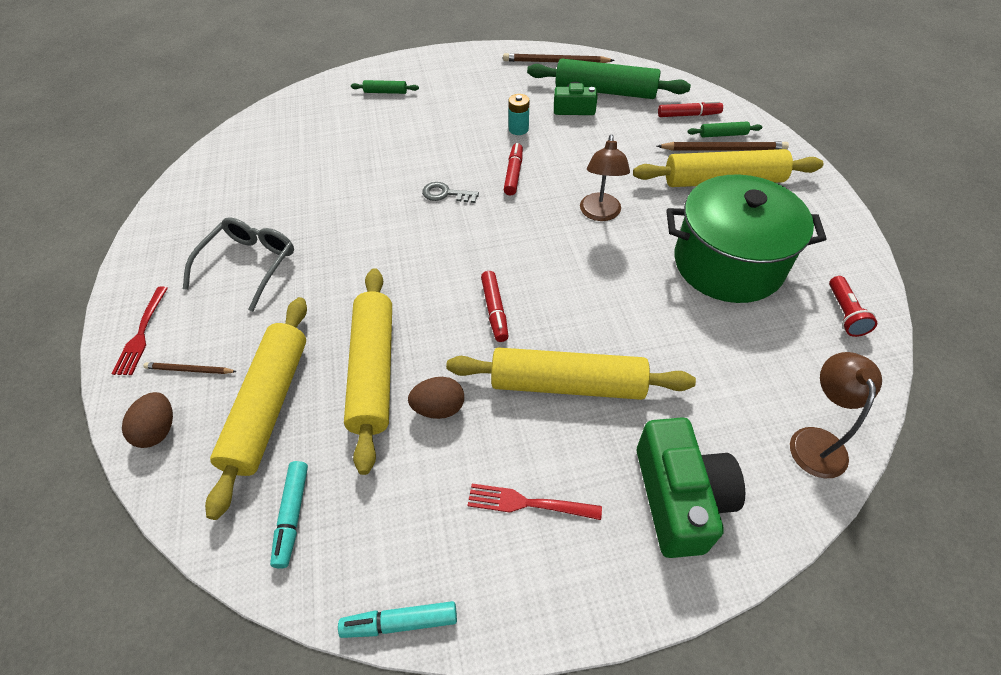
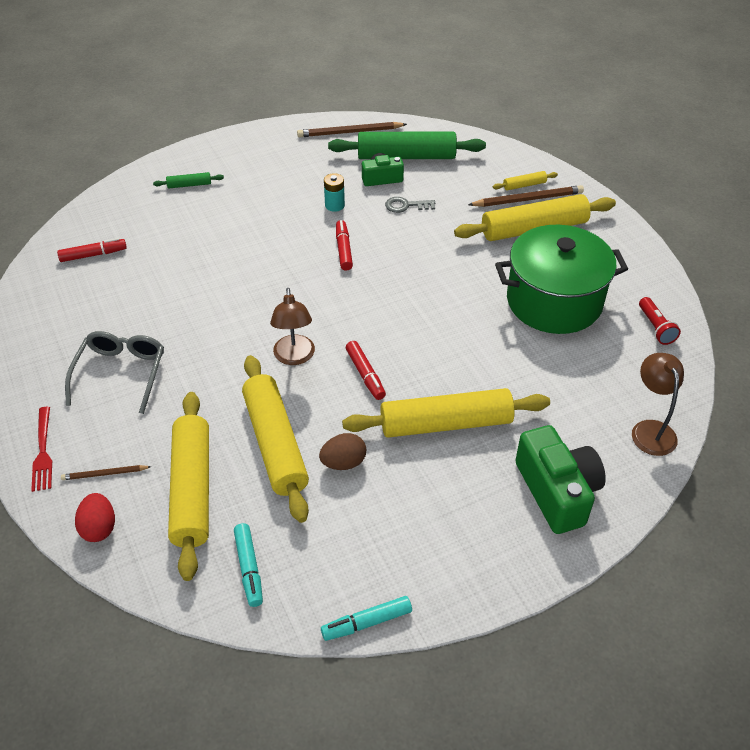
camera: 15 degrees left, 5 degrees down
brown egg [122,392,173,448] -> red egg [75,493,115,542]
grey key [422,182,479,203] -> grey key moved to [385,197,435,213]
red fork [467,484,602,520] -> none
brown lamp [580,134,630,221] -> brown lamp moved to [270,288,315,365]
red marker [658,101,723,117] -> red marker moved to [57,238,127,262]
green rolling pin [688,121,762,137] -> yellow rolling pin [493,171,558,190]

